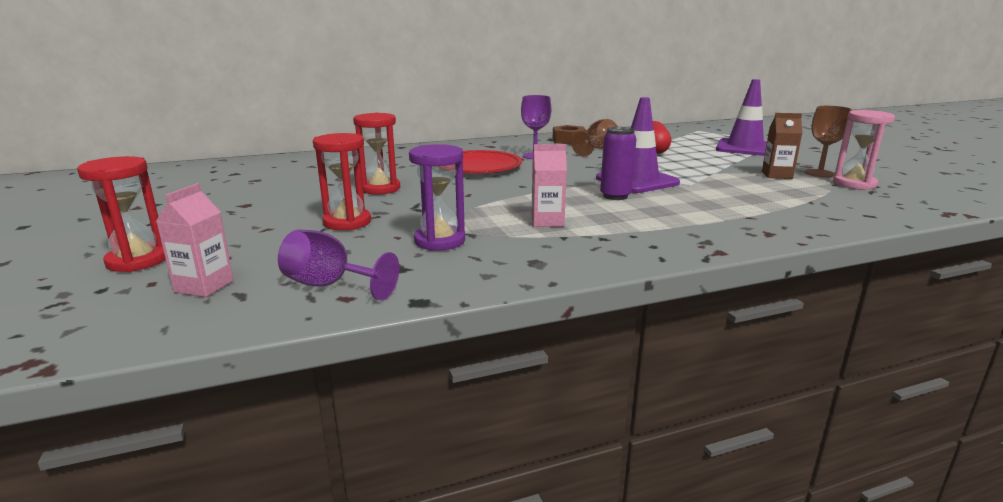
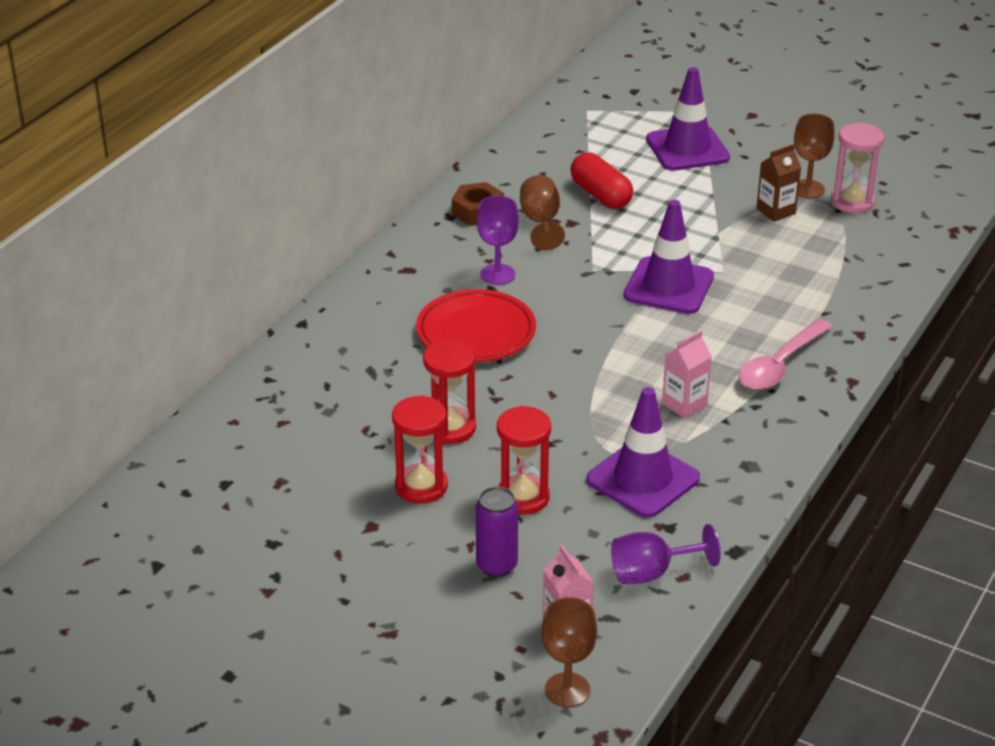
camera: 40 degrees left, 15 degrees up
red hourglass [77,156,166,272] -> red hourglass moved to [392,395,448,504]
purple hourglass [409,144,465,251] -> purple traffic cone [586,387,700,518]
purple can [600,127,636,200] -> purple can moved to [476,487,518,577]
none -> brown goblet [542,597,597,707]
none -> pink spoon [738,319,832,390]

